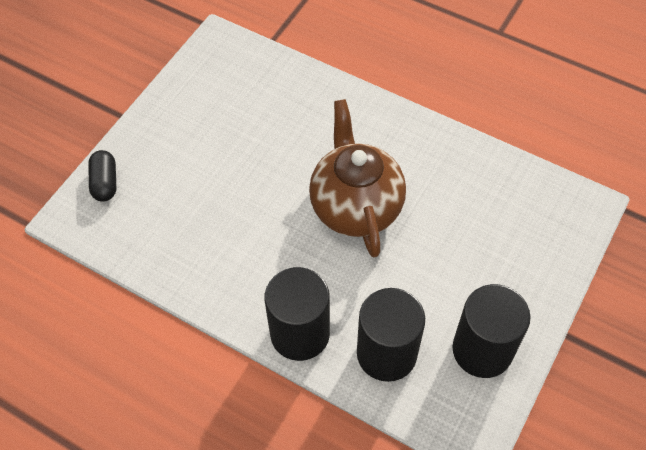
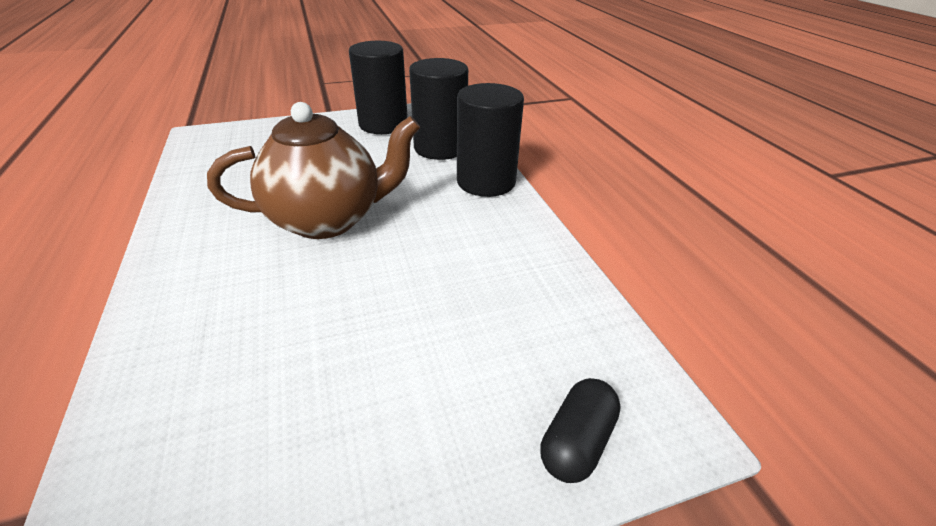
camera: 140 degrees left, 20 degrees down
brown teapot [309,99,406,257] -> brown teapot turned 135 degrees counterclockwise [207,102,420,239]

